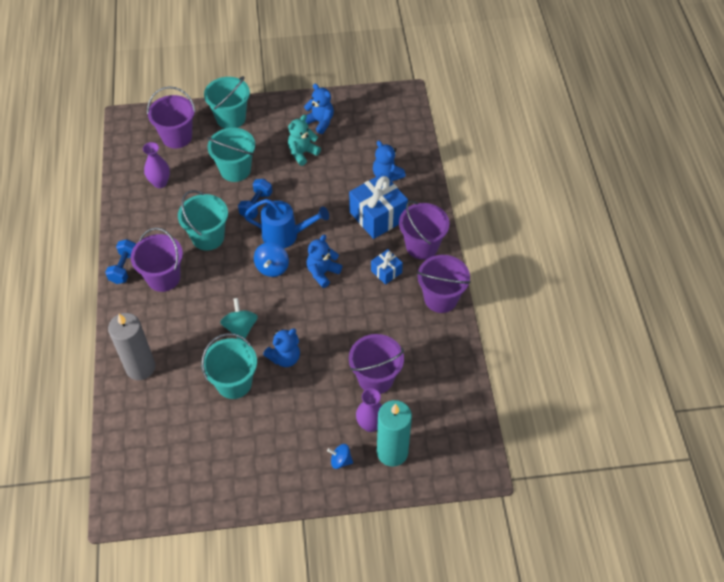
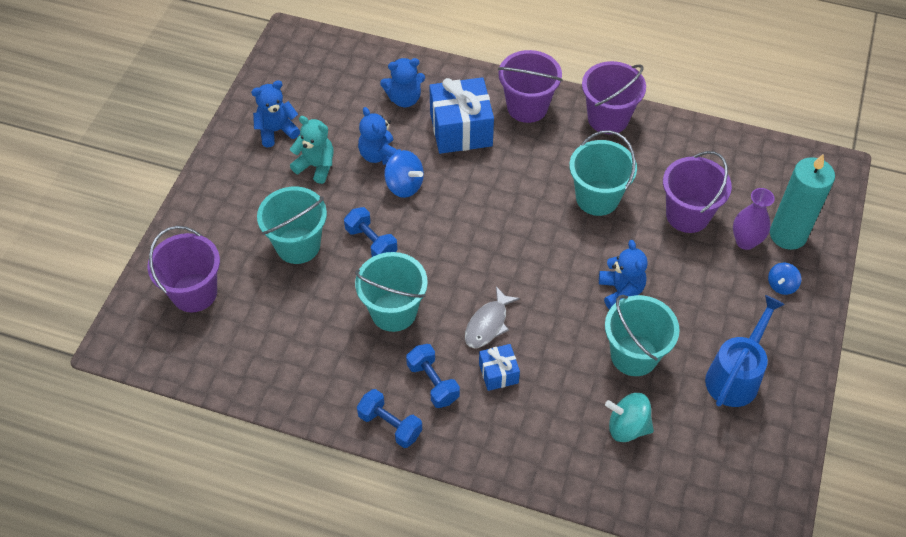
camera: 65 degrees left, 0 degrees up
grey candle [108,313,156,380] -> none
purple bucket [131,227,183,292] -> blue dumbbell [406,344,460,408]
purple vase [143,142,170,188] -> none
turquoise bucket [204,76,250,129] -> turquoise bucket moved to [569,130,637,216]
turquoise spinning top [220,298,258,341] -> turquoise spinning top moved to [605,393,654,442]
blue watering can [244,199,329,248] -> blue watering can moved to [705,295,785,407]
blue spinning top [254,242,289,277] -> blue spinning top moved to [384,150,424,198]
turquoise teddy bear [288,115,321,166] -> turquoise teddy bear turned 135 degrees clockwise [290,116,334,184]
blue teddy bear [307,235,342,288] -> blue teddy bear moved to [358,107,401,165]
blue gift [371,249,403,285] -> blue gift moved to [479,344,520,391]
none -> grey fish [465,286,520,348]

